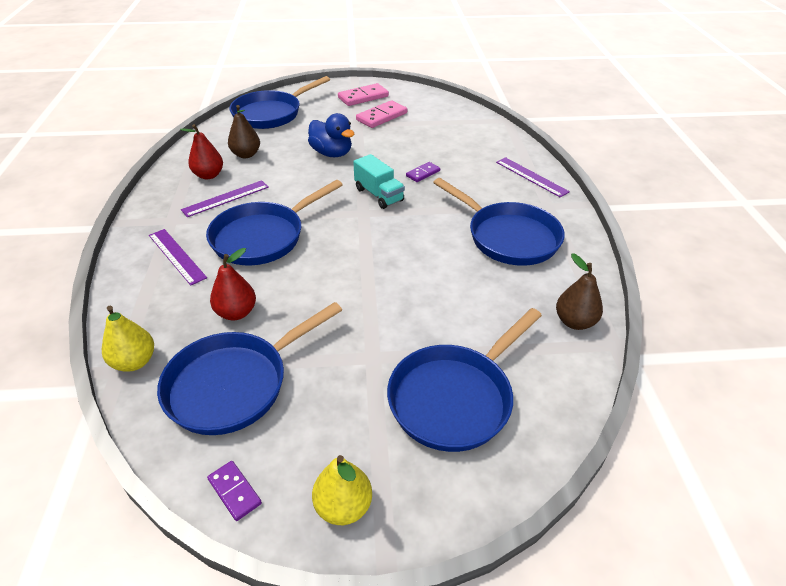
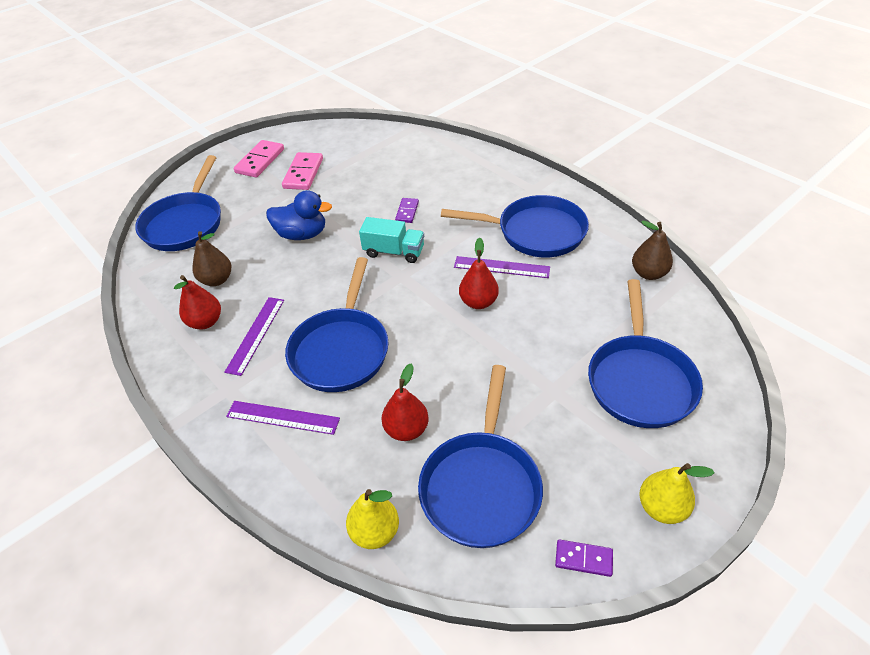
camera: 35 degrees left, 5 degrees up
purple ruler [496,157,570,197] -> purple ruler moved to [454,256,550,278]
none -> red pear [459,238,499,309]

